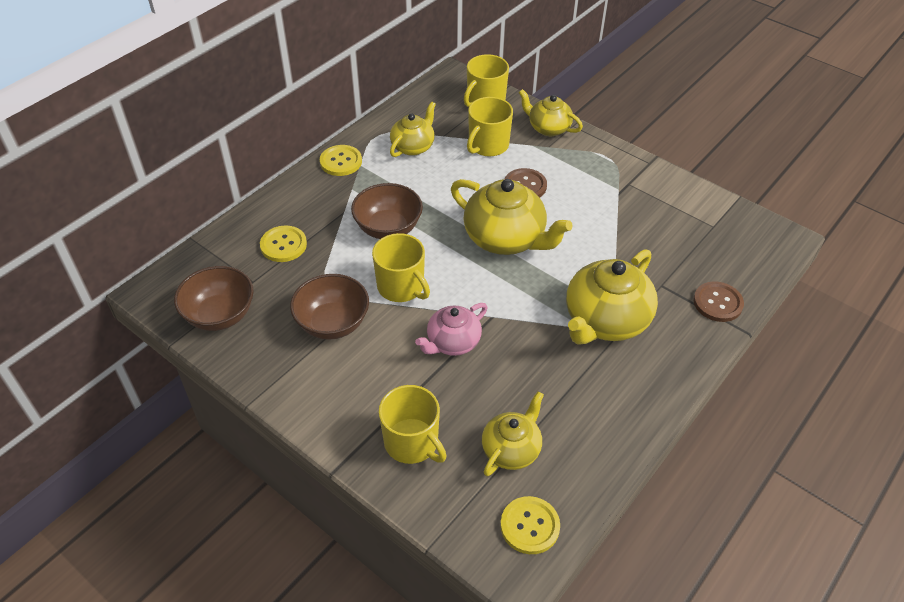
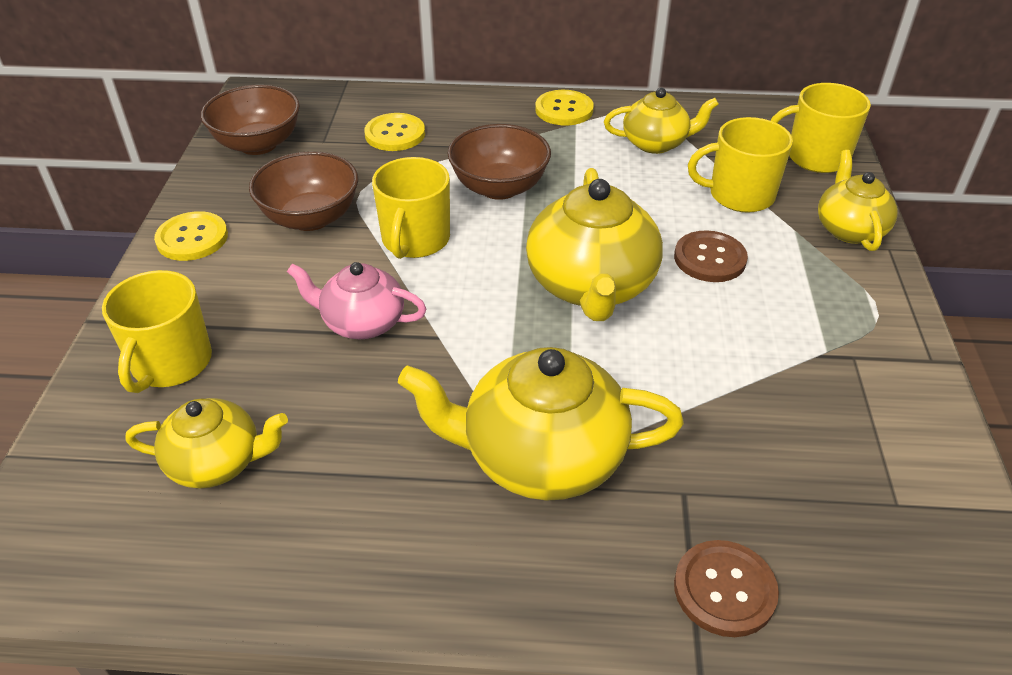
camera: 55 degrees right, 5 degrees down
yellow button [500,496,560,554] -> yellow button moved to [154,211,228,261]

